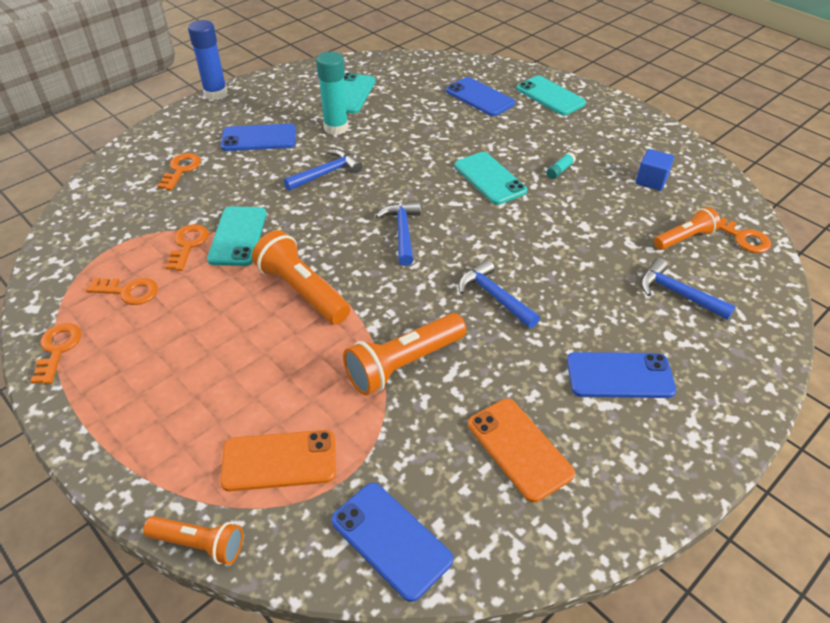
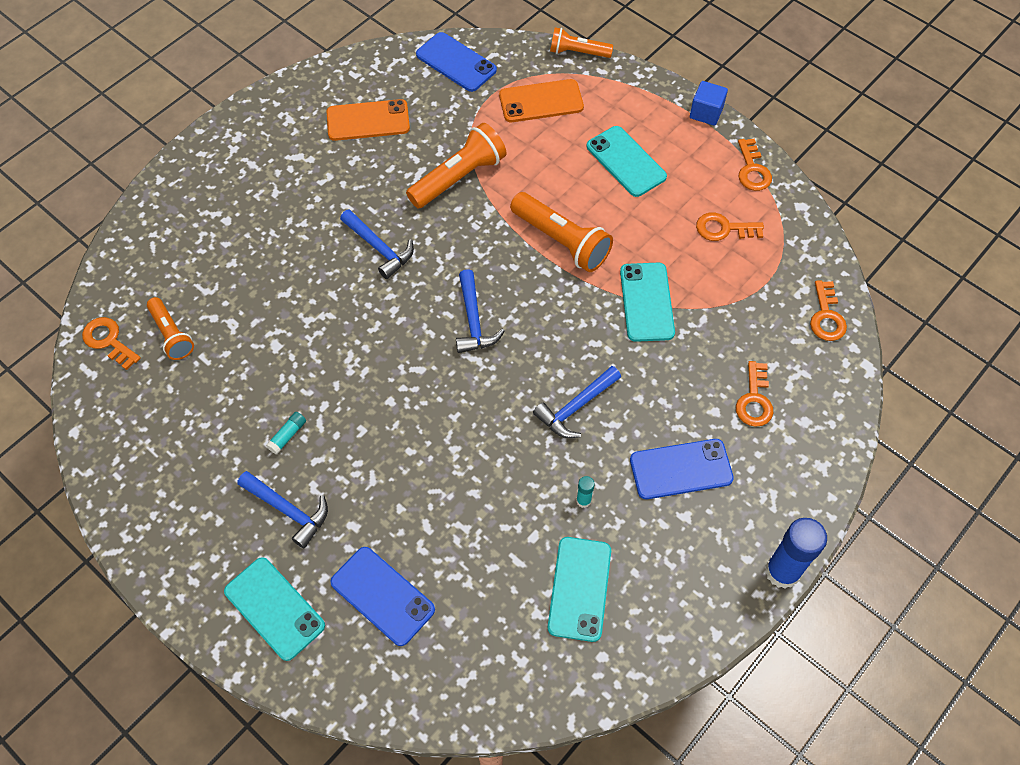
camera: 175 degrees right, 15 degrees up
orange key [165,224,209,271] -> orange key moved to [810,280,847,341]
turquoise glue stick [316,52,349,135] -> turquoise glue stick [576,476,595,508], size x0.45
turquoise phone [455,152,527,205] -> turquoise phone moved to [587,126,667,197]
orange phone [468,399,575,502] -> orange phone turned 60 degrees counterclockwise [327,99,410,141]
blue phone [567,352,676,398] -> none
blue cube [636,149,674,191] -> blue cube moved to [690,81,728,126]
blue hammer [641,258,736,320] -> blue hammer moved to [237,471,328,548]
orange flashlight [654,207,720,250] -> orange flashlight turned 90 degrees counterclockwise [147,297,194,360]

